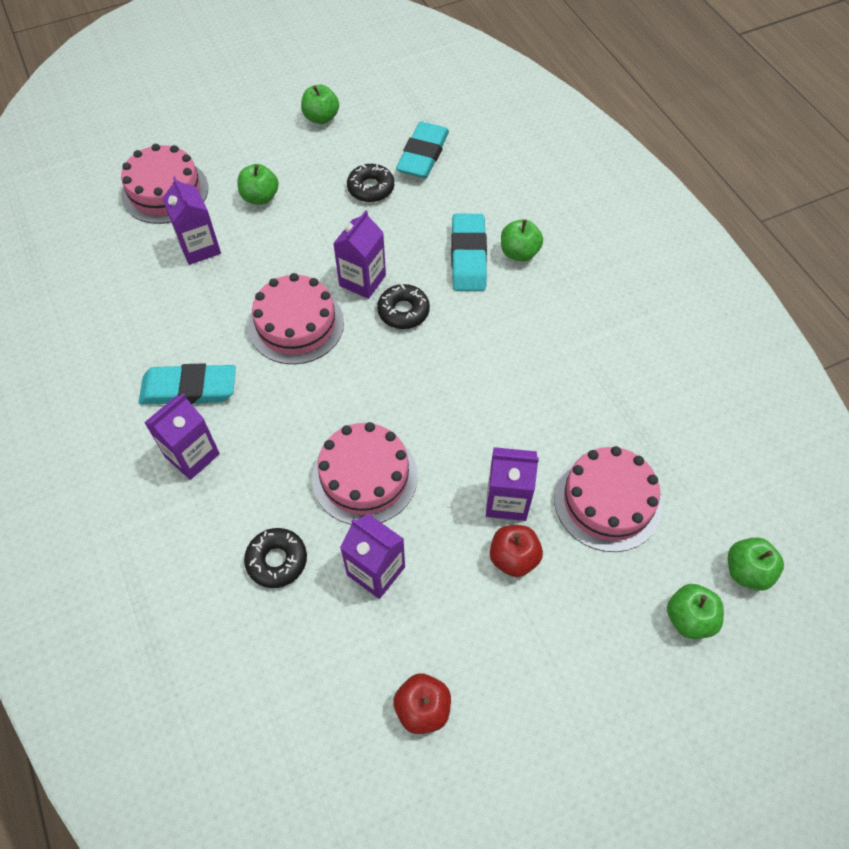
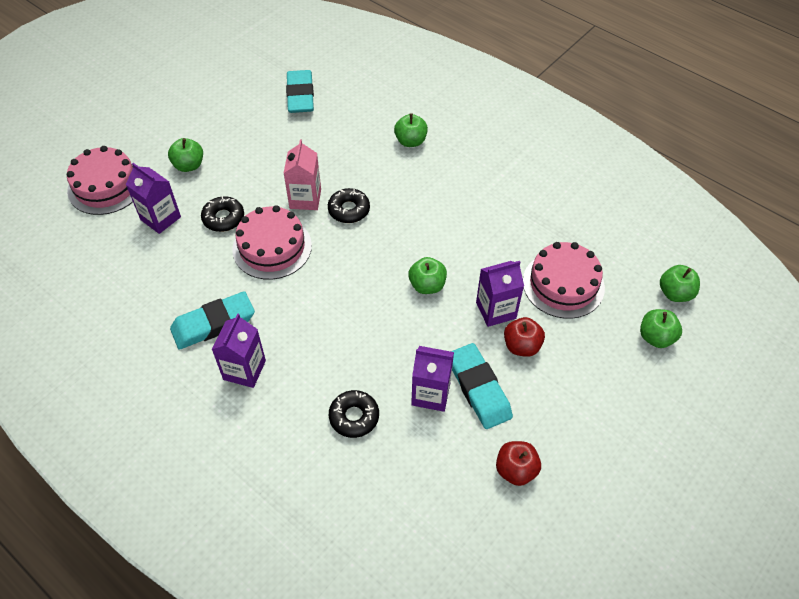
camera: 25 degrees left, 5 degrees down
green apple [301,84,339,124] -> green apple moved to [408,257,447,294]
pink cake [312,422,418,525] -> none
purple carton [333,210,386,299] -> pink carton [284,139,321,210]
black donut [347,164,394,202] -> black donut moved to [201,196,244,232]
turquoise eraser [451,214,487,291] -> turquoise eraser moved to [451,343,513,429]

